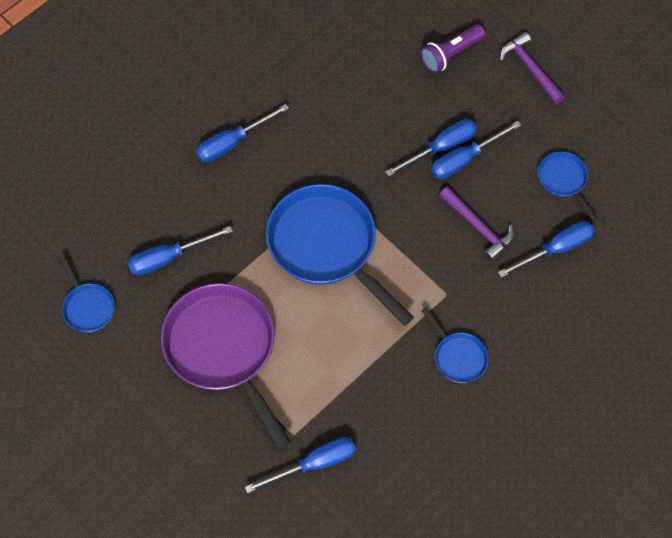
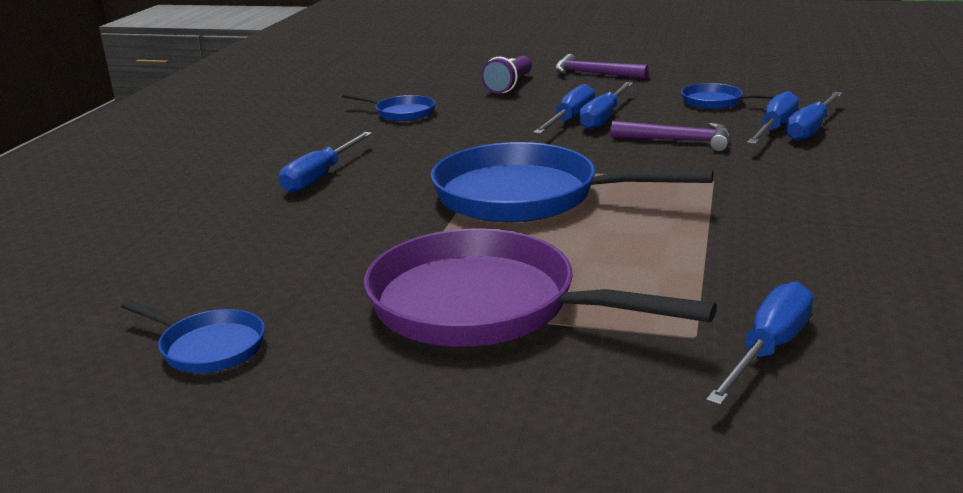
camera: 30 degrees left, 40 degrees down
blue screwdriver [128,226,233,276] -> blue screwdriver moved to [786,92,843,141]
blue pan [421,307,489,383] -> blue pan moved to [342,93,436,121]

